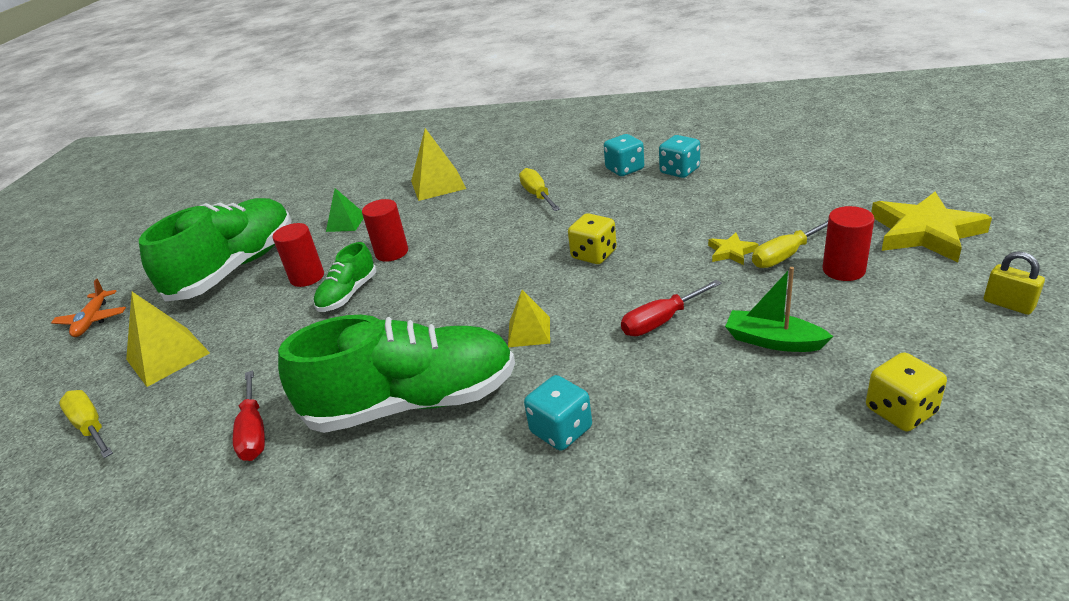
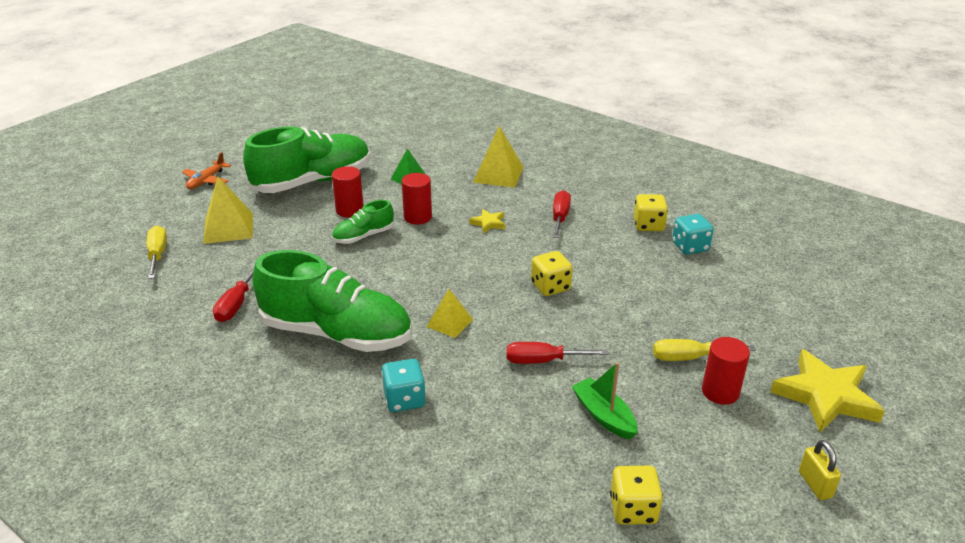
camera: 25 degrees right, 0 degrees up
yellow screwdriver [519,168,560,211] -> red screwdriver [553,190,571,238]
turquoise dice [604,134,644,176] -> yellow dice [634,194,668,231]
yellow star [708,232,758,265] -> yellow star moved to [469,209,505,234]

